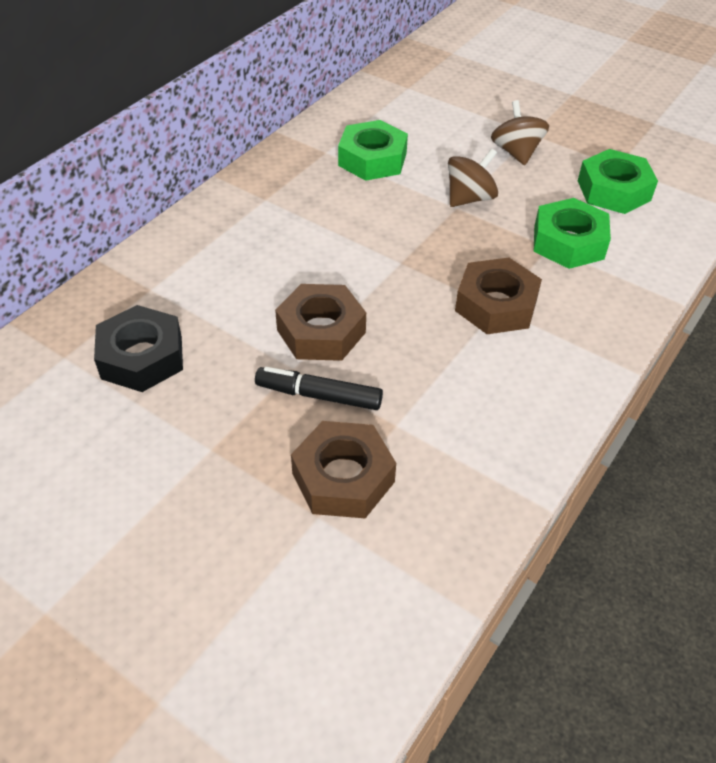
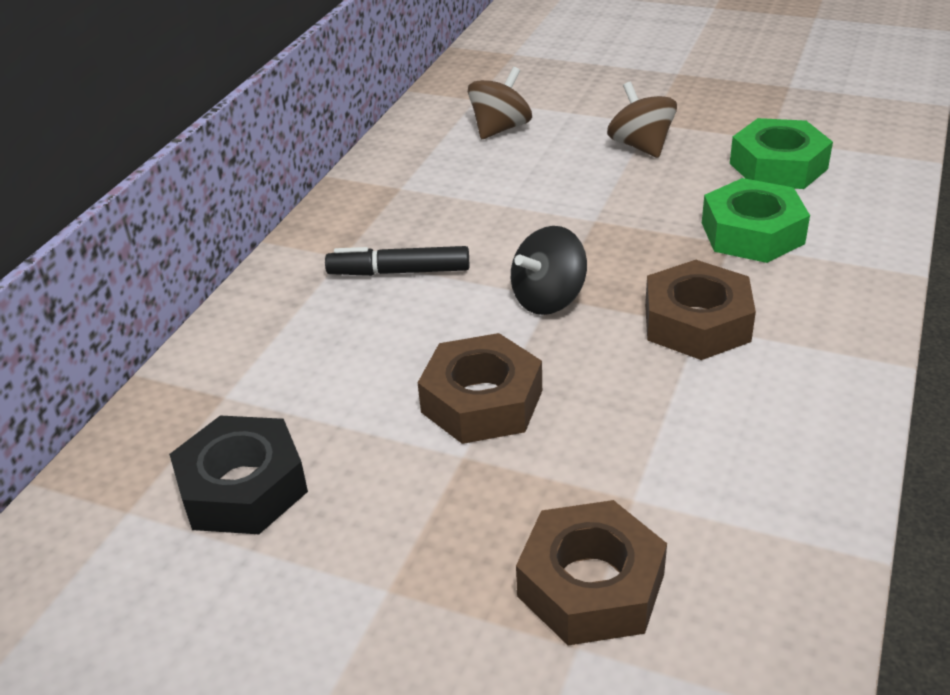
camera: 10 degrees left, 10 degrees down
black marker [255,367,383,410] -> black marker moved to [325,246,469,276]
green nut [338,120,408,181] -> none
brown spinning top [448,148,498,207] -> brown spinning top moved to [468,67,532,139]
none -> black spinning top [511,226,587,315]

